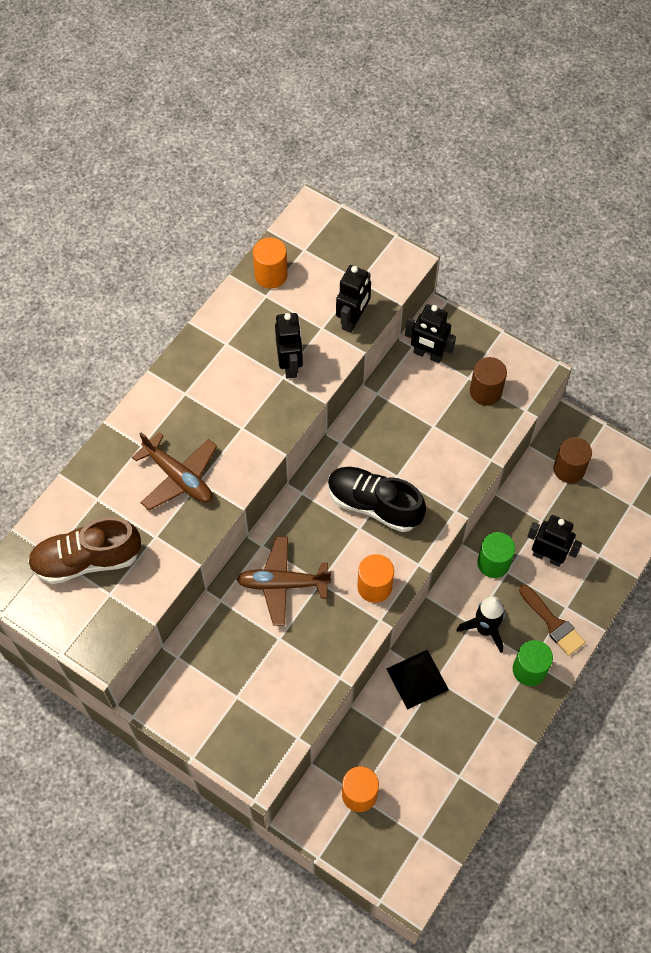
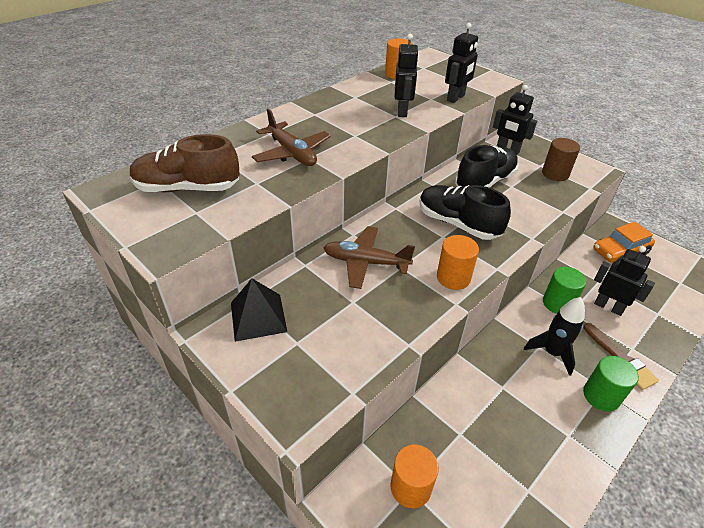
camera: 10 degrees right, 20 degrees down
black pyramid [386,650,449,710] -> black pyramid moved to [231,278,287,342]
brown cylinder [553,437,592,483] -> orange car [593,222,655,263]
none -> black shoe [455,145,519,188]

